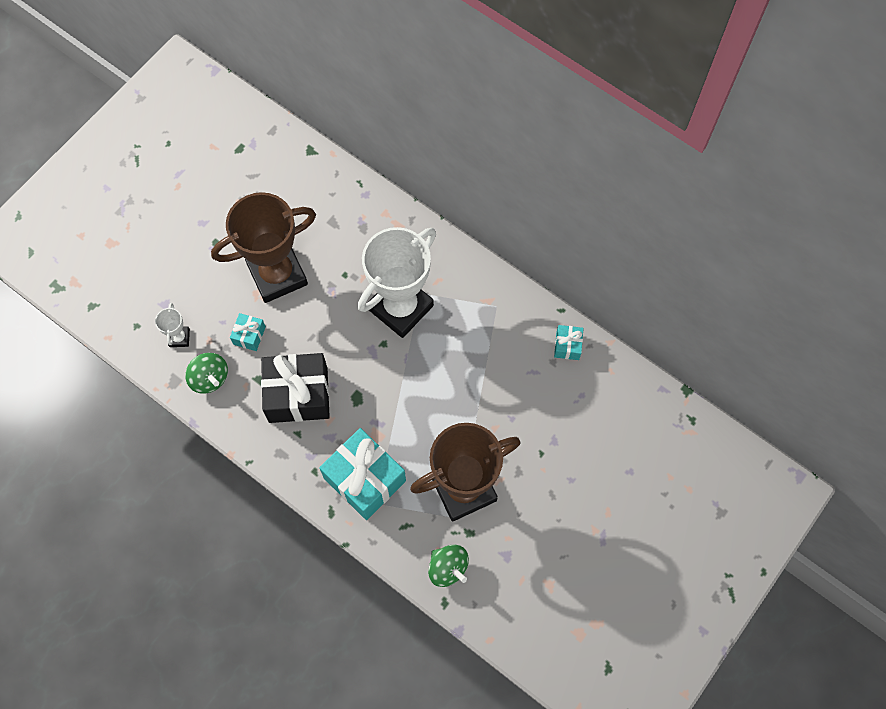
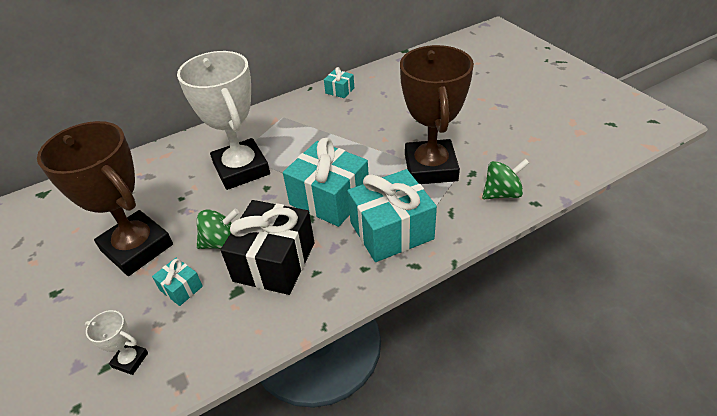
camera: 65 degrees left, 25 degrees down
green spinning top [186,353,228,394] -> green spinning top moved to [197,209,239,249]
brown trophy [211,192,316,303] -> brown trophy turned 45 degrees counterclockwise [37,121,173,276]
none -> turquoise gift [283,138,369,227]

